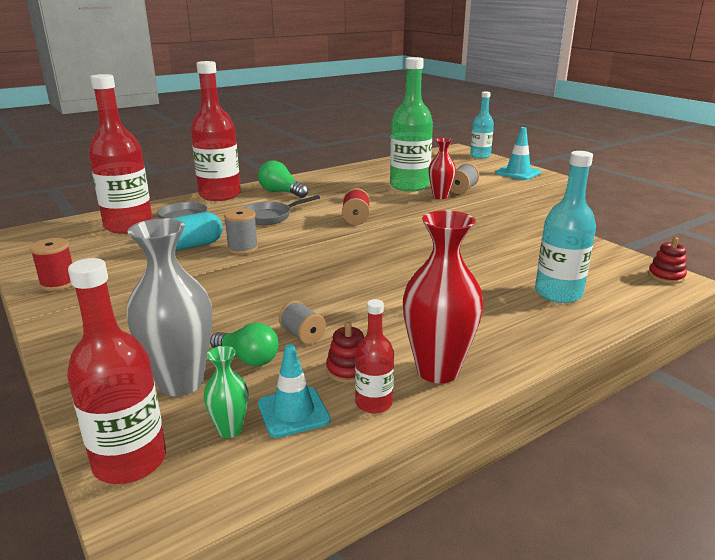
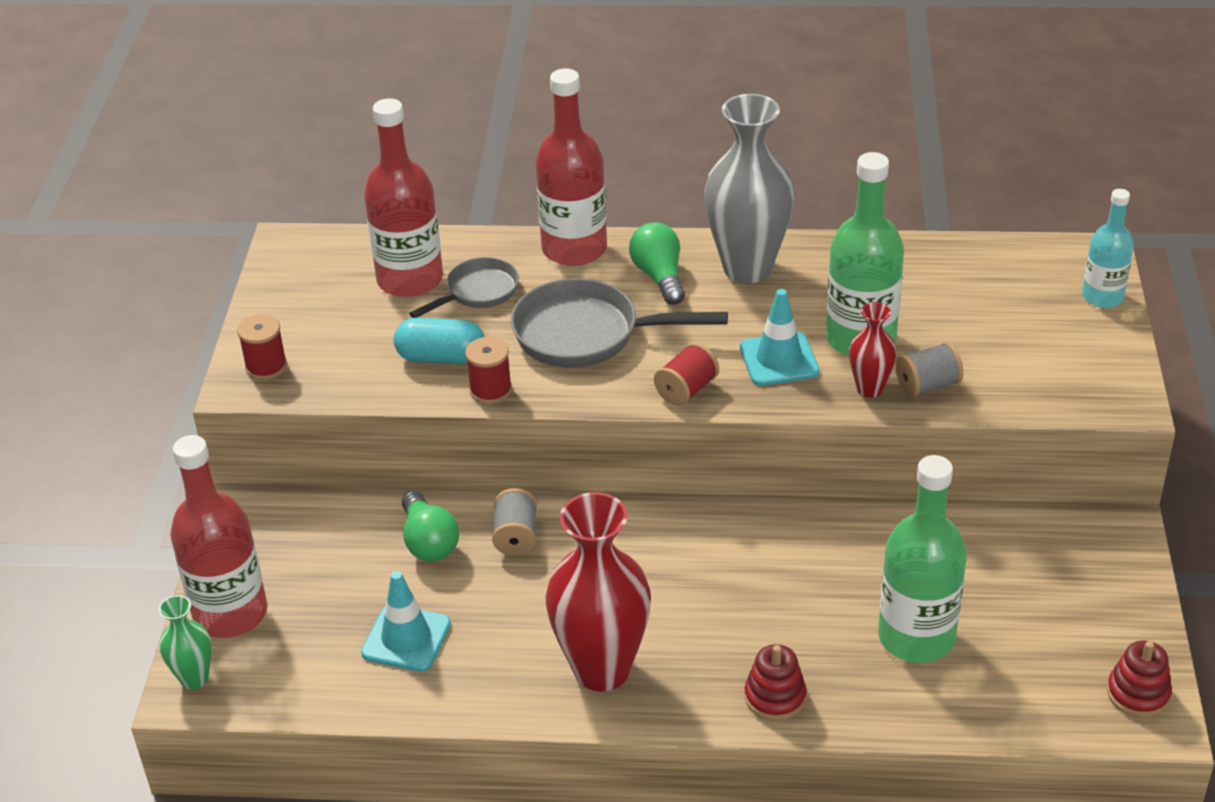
camera: 40 degrees right, 15 degrees up
grey vase [126,218,212,396] -> grey vase moved to [704,94,795,283]
green vase [204,346,248,438] -> green vase moved to [159,595,212,690]
grey spool [224,208,258,254] -> red spool [465,337,512,404]
grey pan [243,195,320,225] -> grey pan [511,278,728,368], size x1.67
red stacking toy [326,322,364,383] -> red stacking toy moved to [745,644,807,721]
red bottle [355,299,394,413] -> none
turquoise traffic cone [495,127,541,180] -> turquoise traffic cone moved to [740,289,820,386]
turquoise bottle [535,151,596,303] -> green bottle [878,455,967,663]

